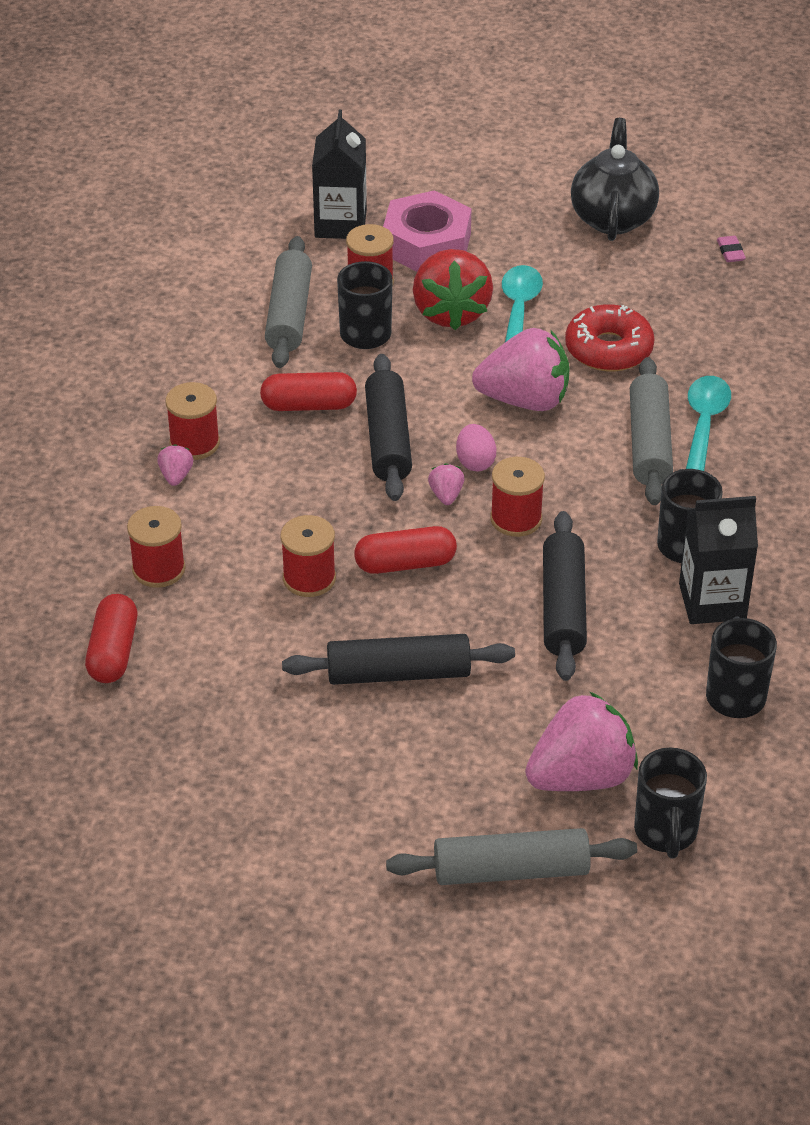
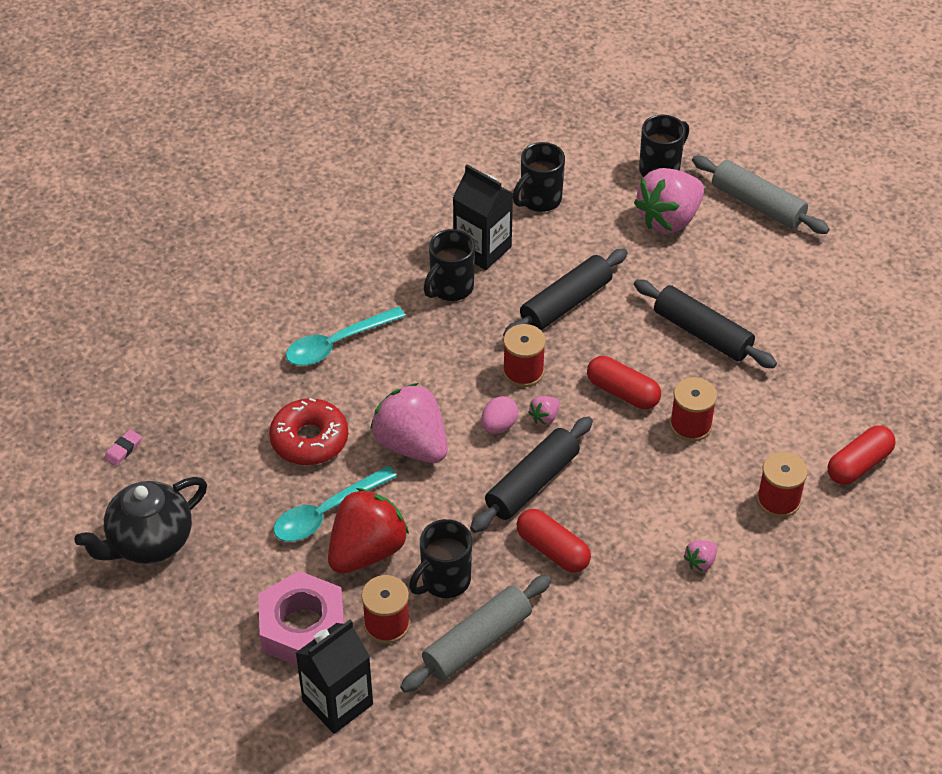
camera: 135 degrees left, 5 degrees up
red spool [166,382,220,460] -> none
pink strawberry [525,692,638,791] -> pink strawberry turned 60 degrees counterclockwise [634,168,704,233]
grey rolling pin [630,357,673,505] -> none

